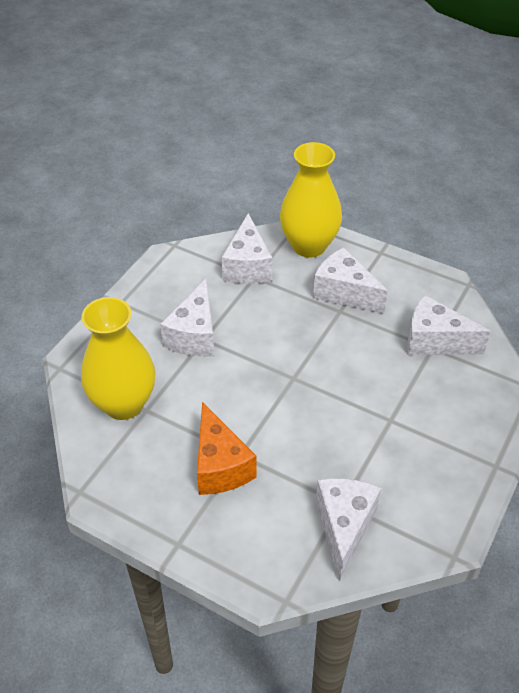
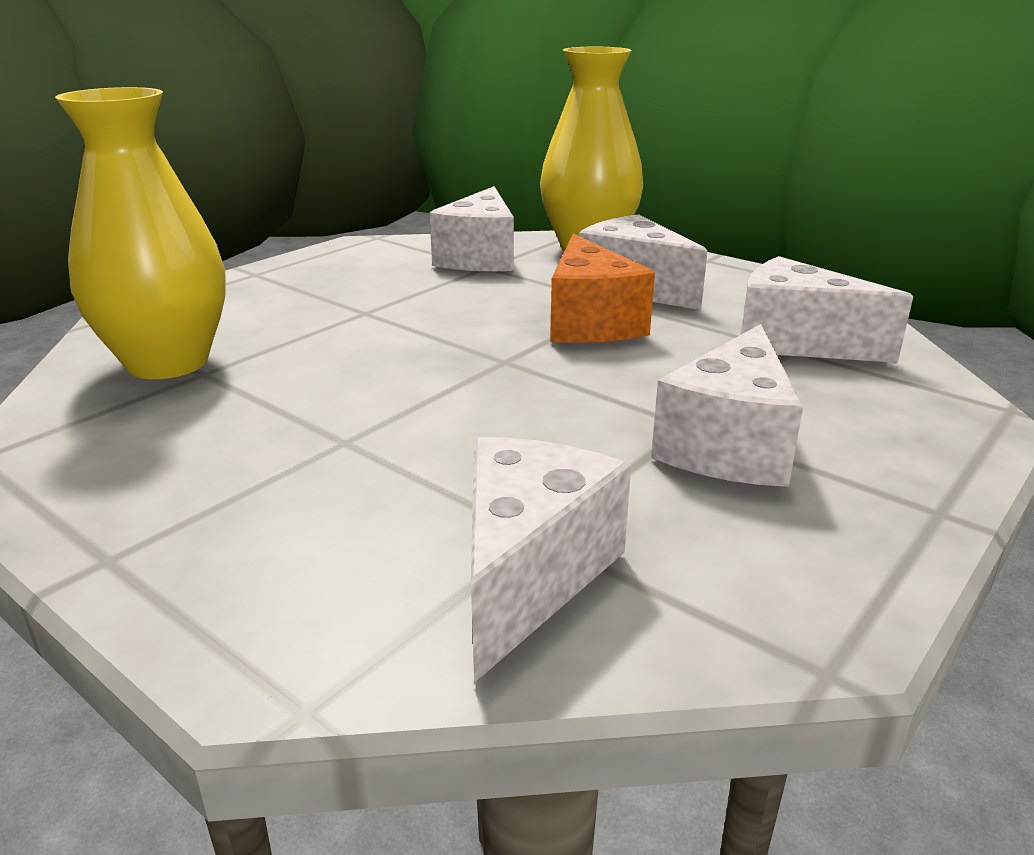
camera: 10 degrees right, 20 degrees down
white cheese [160,279,214,357] -> white cheese moved to [651,324,803,487]
orange cheese [197,402,257,495] -> orange cheese moved to [550,234,655,343]

